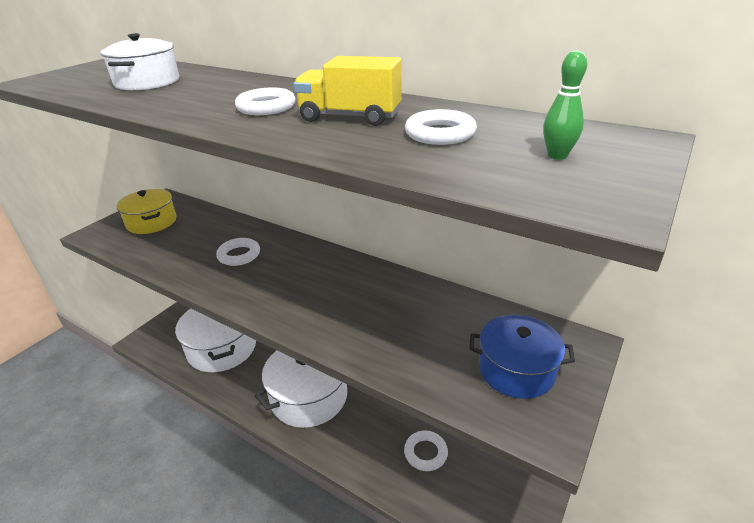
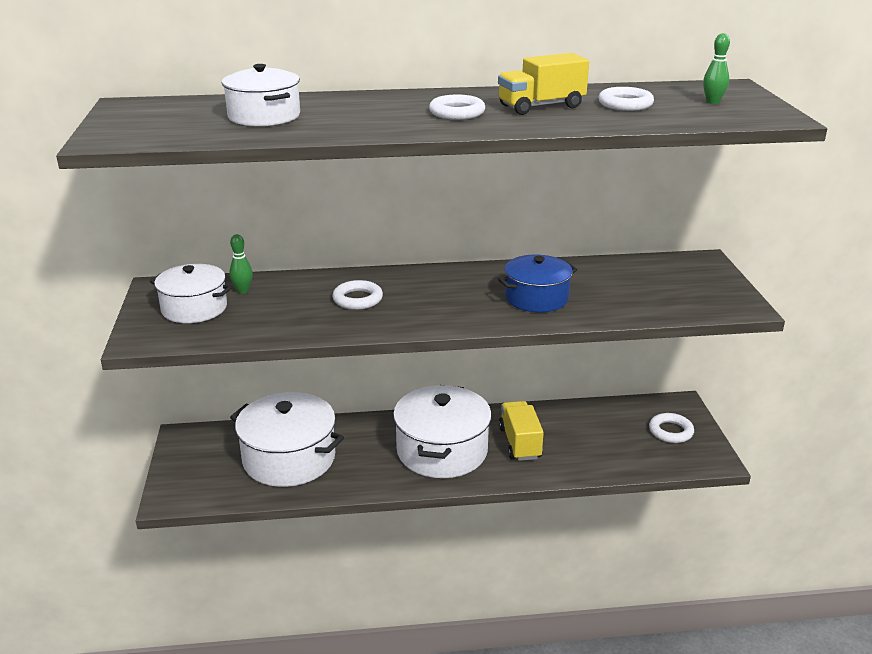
camera: 40 degrees left, 5 degrees down
yellow pot [117,189,177,234] -> white pot [150,264,232,323]
white ring [404,431,448,471] -> white ring moved to [649,413,694,443]
blue pot [470,315,575,399] -> blue pot moved to [498,255,578,312]
none -> green bowling pin [229,234,253,294]
none -> yellow truck [499,401,544,461]

